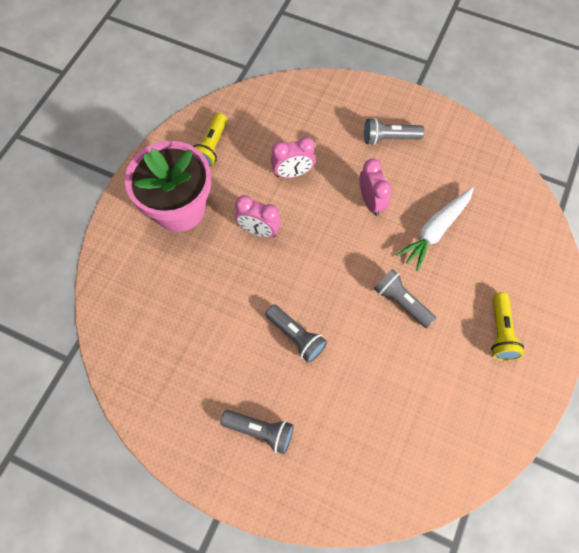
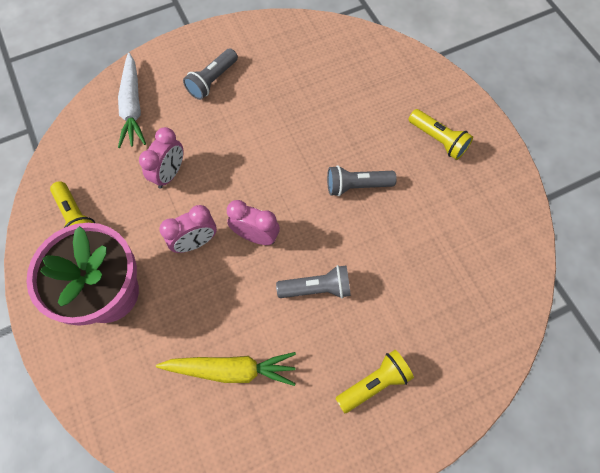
camera: 50 degrees left, 0 degrees up
grey flashlight [220,410,294,454] -> yellow flashlight [335,350,414,413]
pink clock [359,159,392,216] -> pink clock moved to [227,200,280,245]
white carrot [396,187,474,271] -> white carrot moved to [118,53,146,148]
none -> yellow carrot [156,352,296,386]

